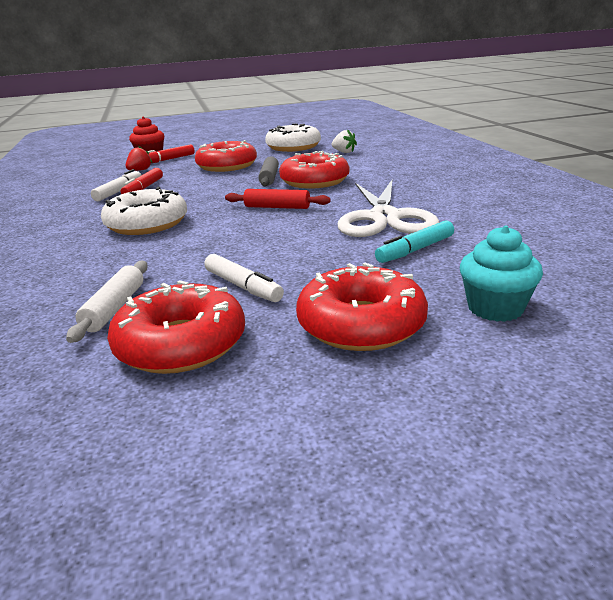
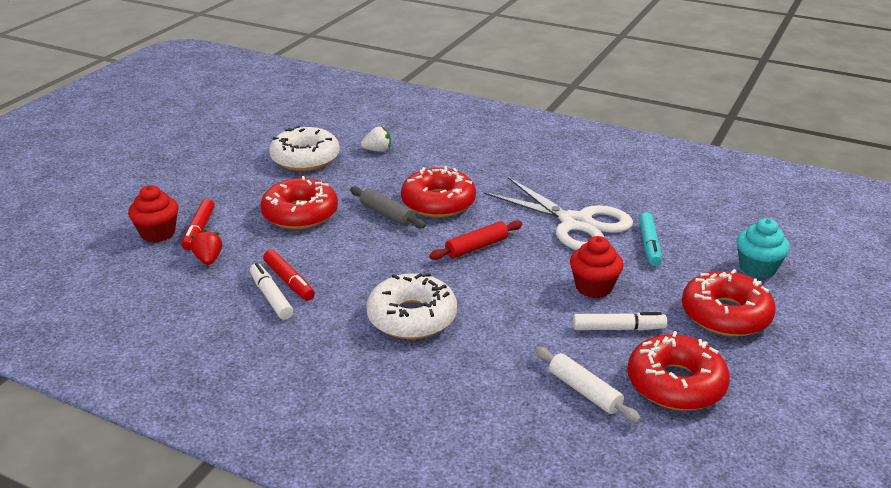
camera: 50 degrees left, 5 degrees up
none -> red cupcake [570,236,623,298]

